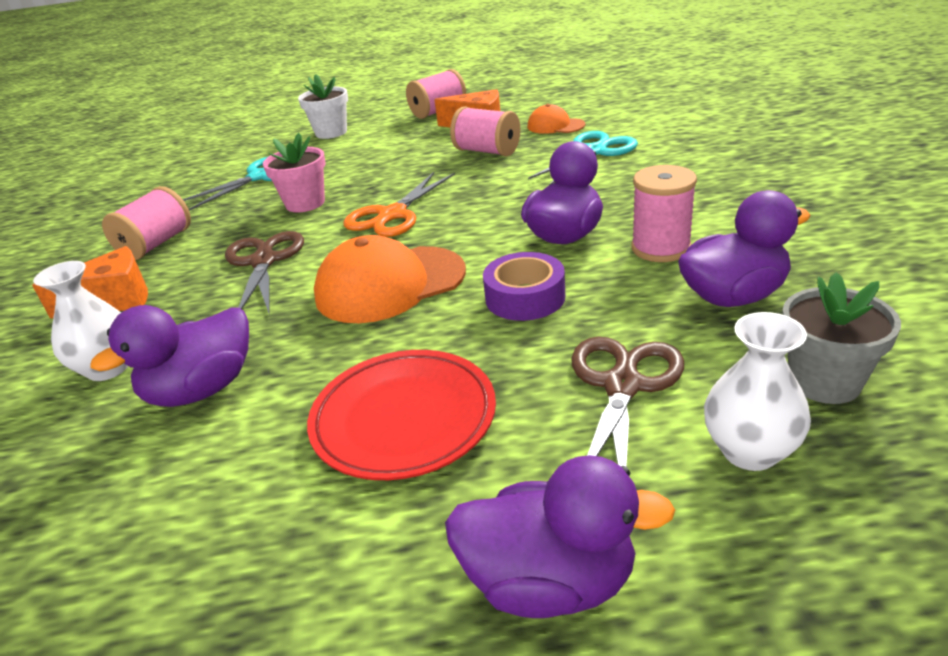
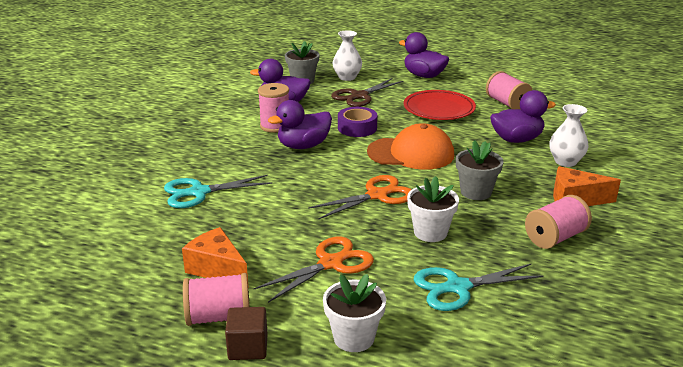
camera: 155 degrees left, 5 degrees down
brown scissors [225,231,304,316] -> grey flower pot [456,140,503,200]
pink flower pot [263,133,326,212] -> white flower pot [407,176,459,242]
pink spool [450,106,521,156] -> pink spool moved to [486,71,532,109]
orange cap [528,104,585,134] -> none
none -> brown cube [225,307,268,360]
none -> orange scissors [254,237,374,303]

